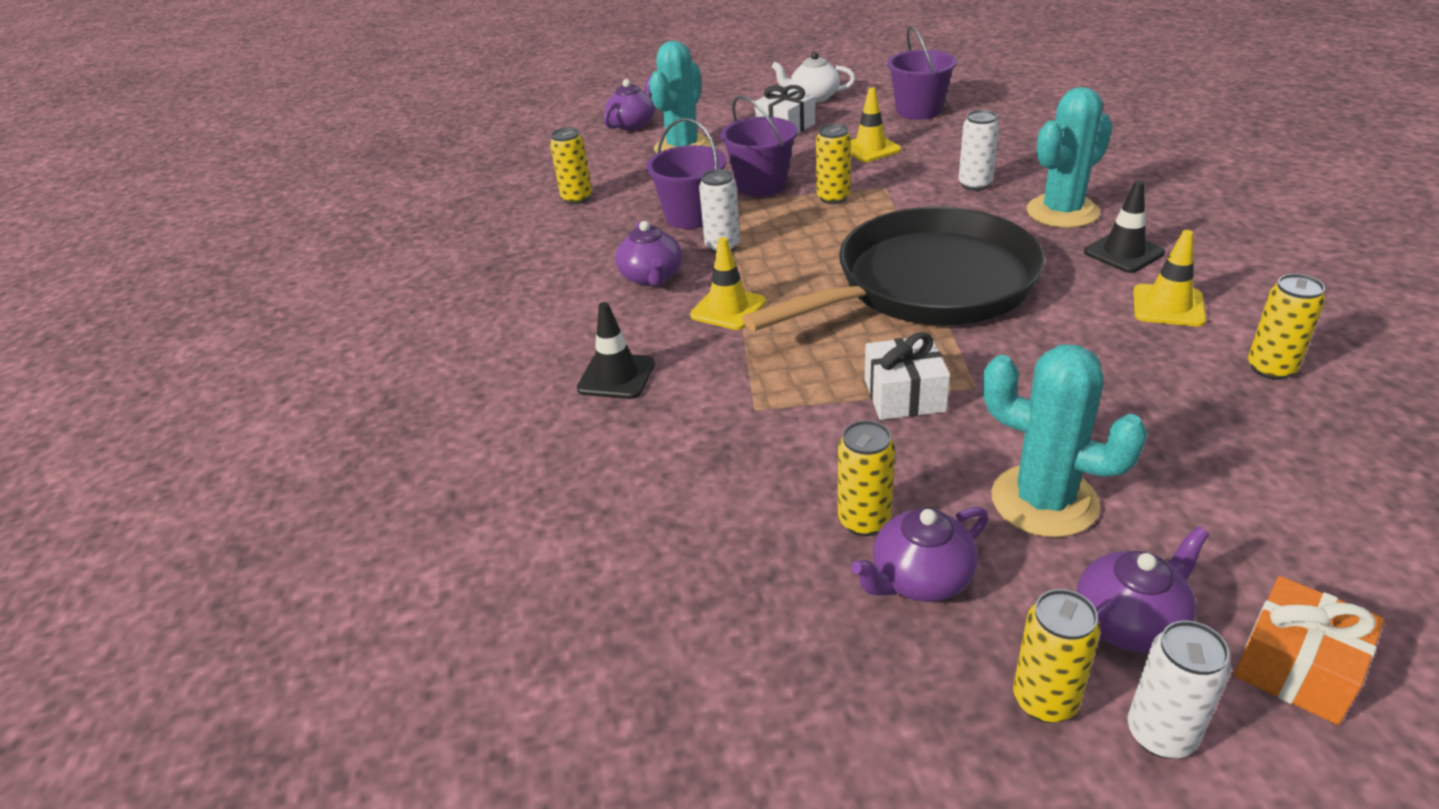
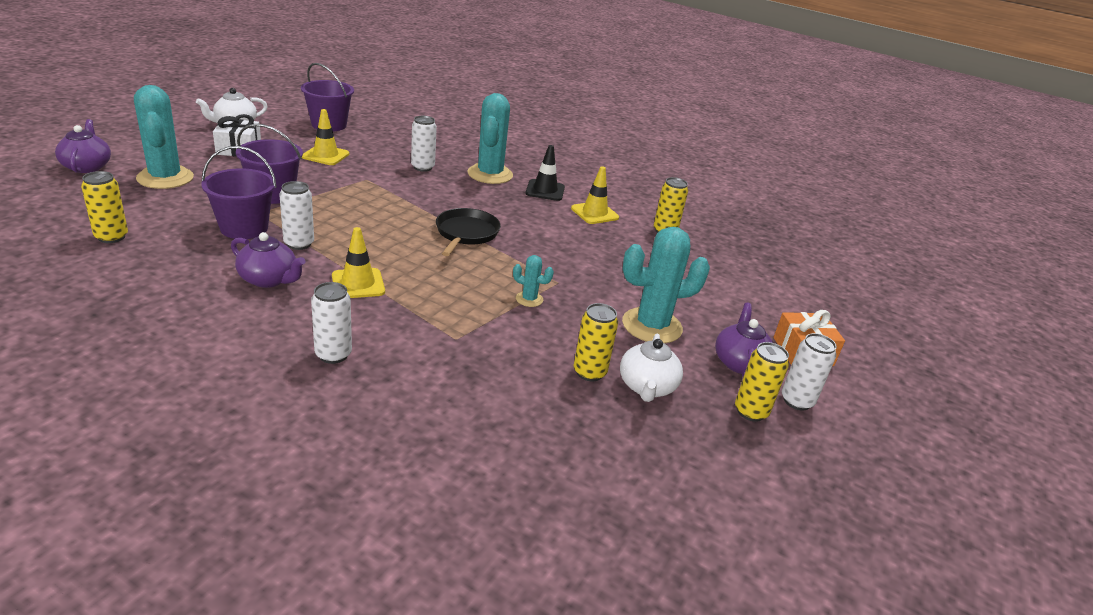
camera: 55 degrees left, 5 degrees down
black traffic cone [577,302,655,399] -> white can [311,282,352,364]
black pan [742,207,1045,331] -> black pan [436,208,501,256], size x0.47
yellow can [816,124,851,204] -> none
purple teapot [851,507,989,602] -> white teapot [620,334,683,402]
white gift [865,332,950,420] -> turquoise cactus [513,255,554,307]

